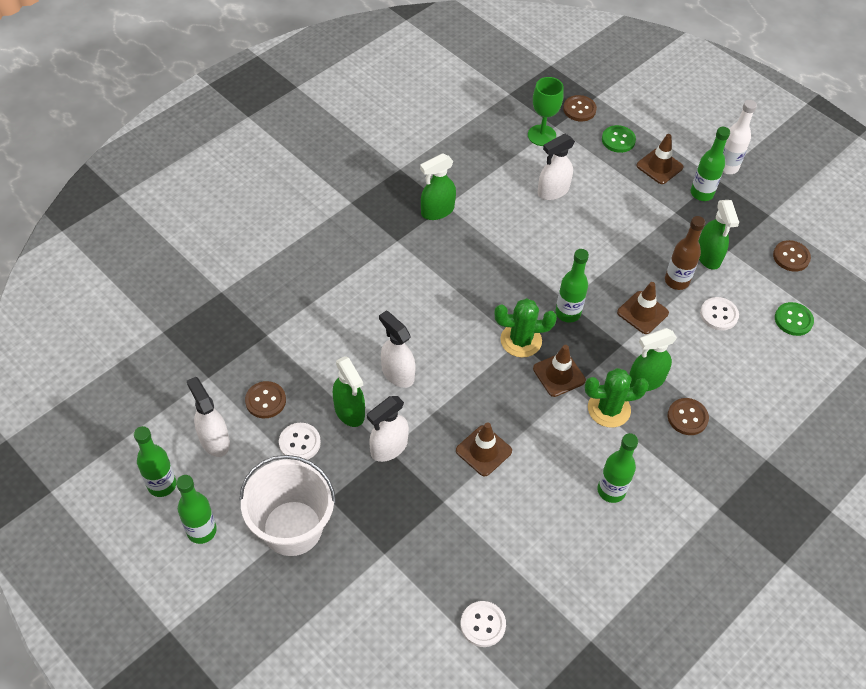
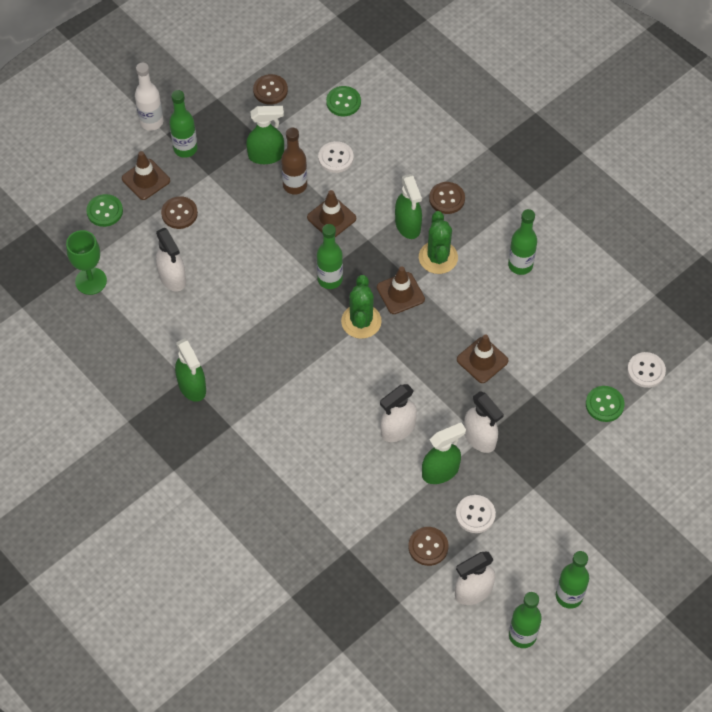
camera: 85 degrees left, 5 degrees up
white bucket [239,455,336,556] -> none
brown button [563,95,597,121] -> brown button moved to [161,196,198,229]
none -> green button [586,386,625,422]

